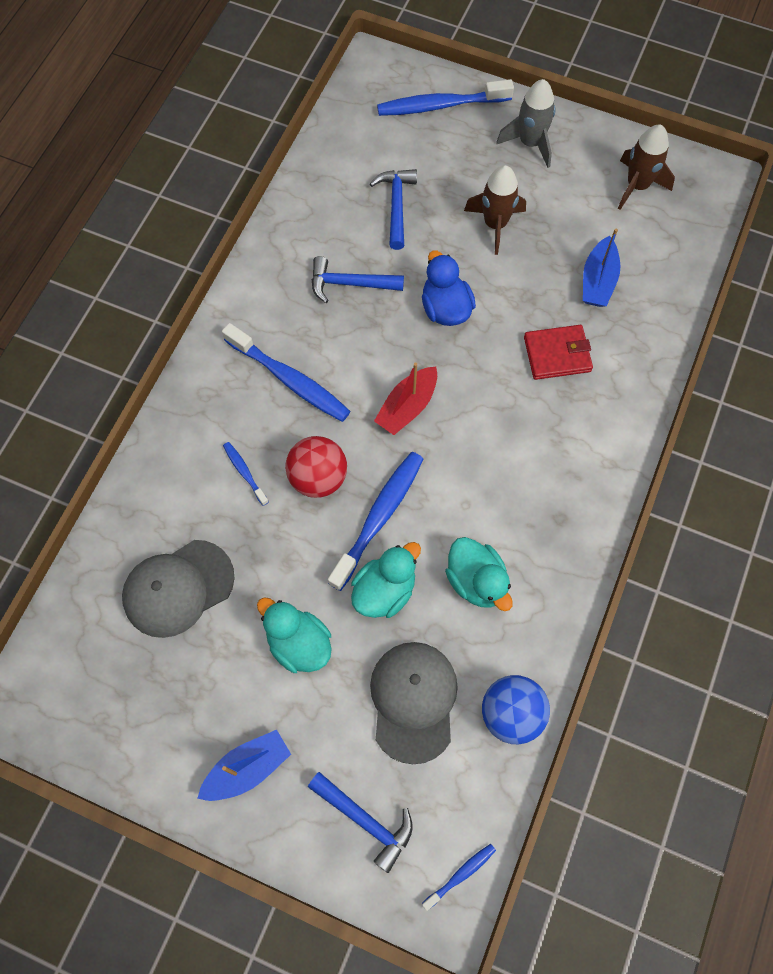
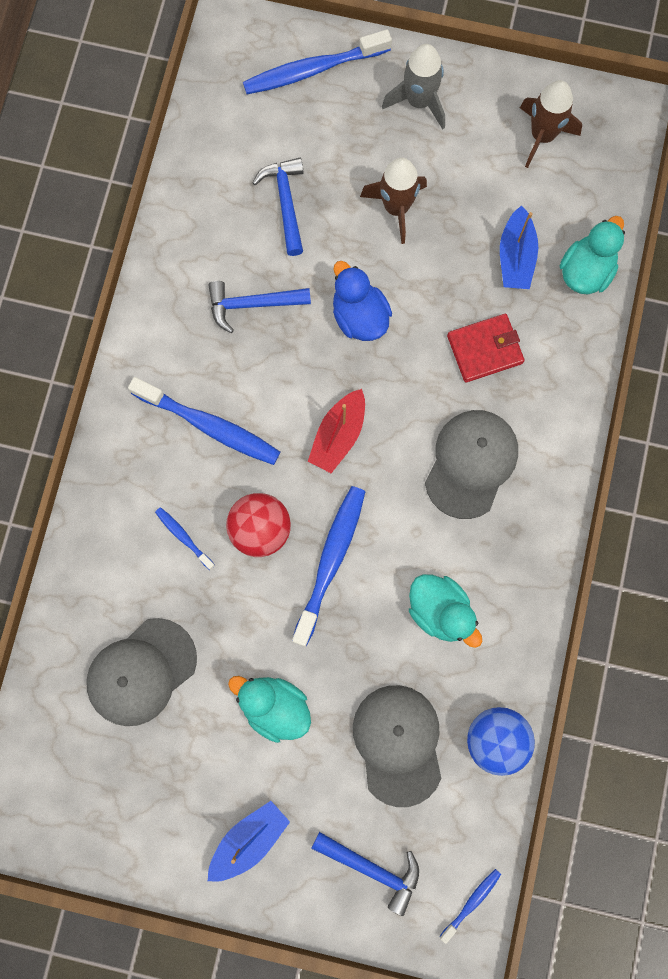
camera: 10 degrees left, 10 degrees up
turquoise duck [351,542,421,618] -> turquoise duck moved to [560,216,625,294]
none -> grey cap [425,410,518,519]

